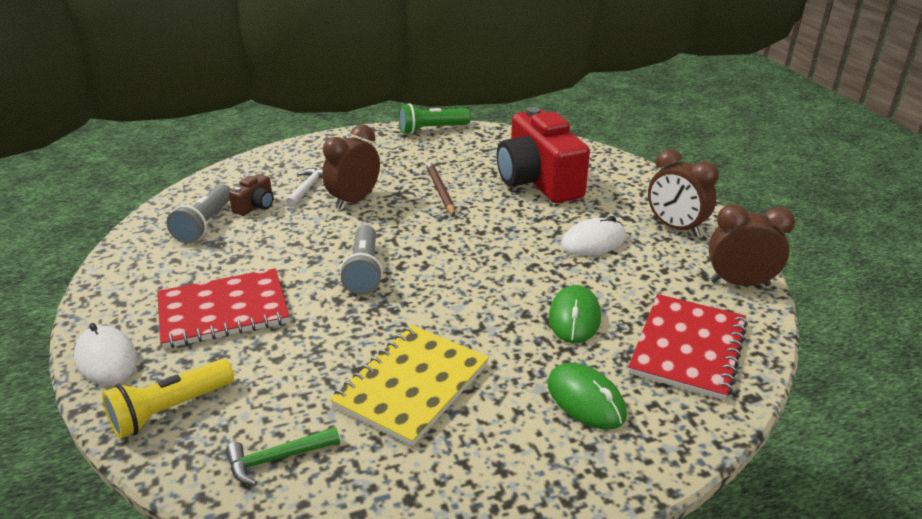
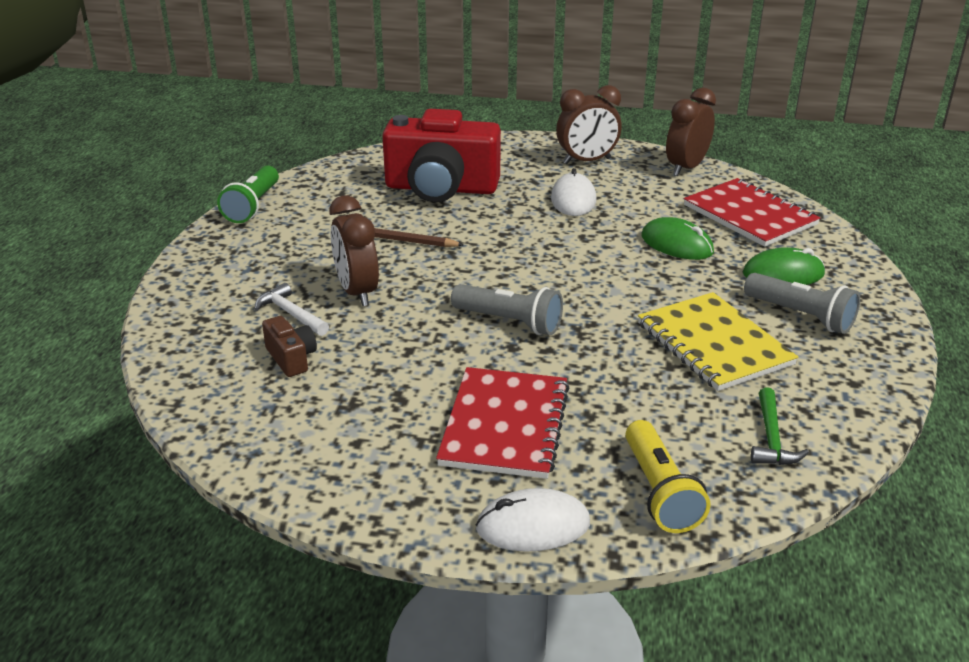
camera: 60 degrees left, 0 degrees up
grey flashlight [167,184,231,243] -> grey flashlight moved to [744,273,860,334]

